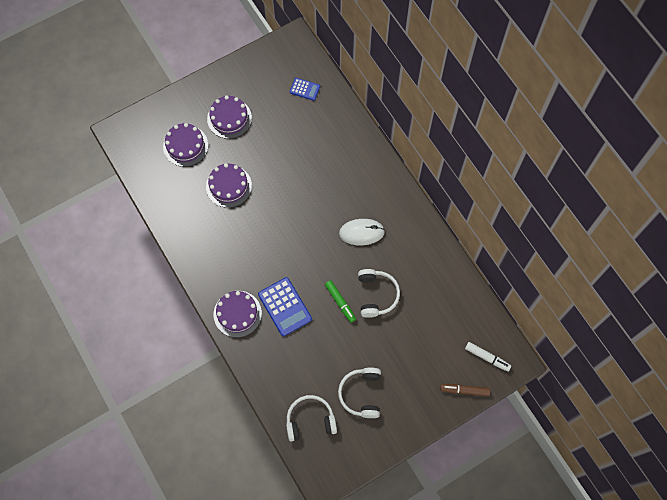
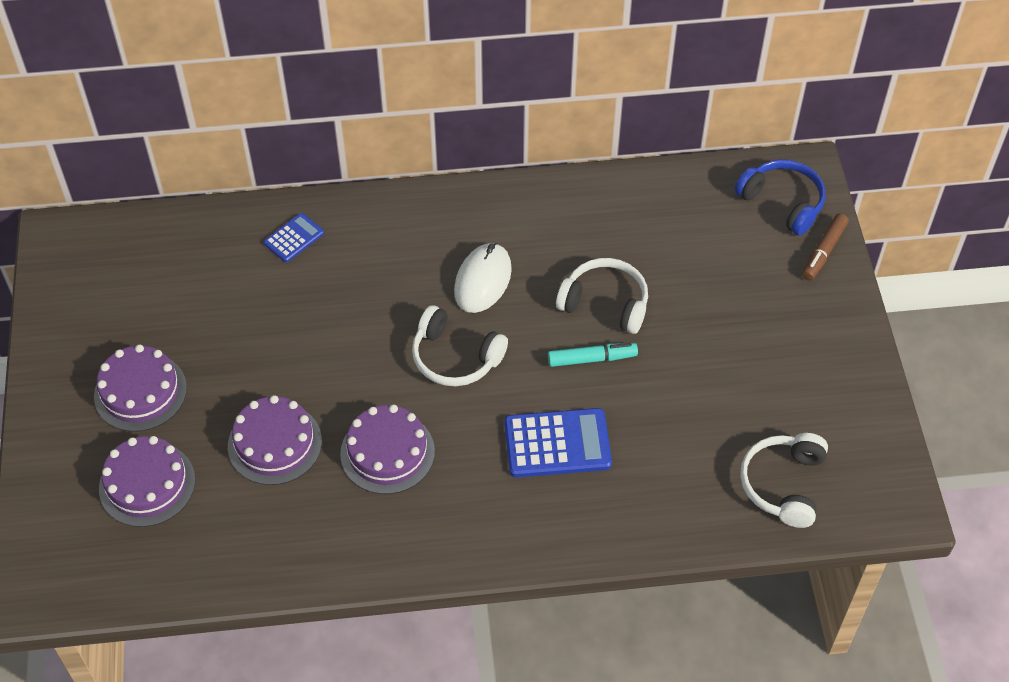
camera: 65 degrees left, 15 degrees down
purple cake [214,291,262,338] -> purple cake moved to [340,405,435,494]
blue calculator [290,78,320,101] -> blue calculator moved to [263,213,324,262]
green marker [325,281,356,323] -> turquoise marker [548,343,638,367]
white headphones [338,368,381,418] -> white headphones moved to [412,305,508,386]
white marker [465,342,511,372] -> blue headphones [735,159,826,236]

